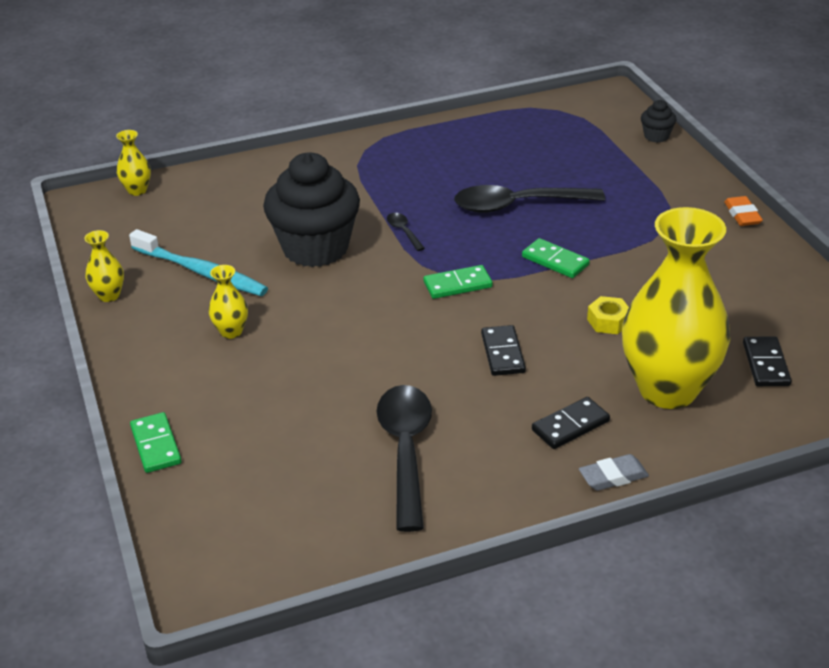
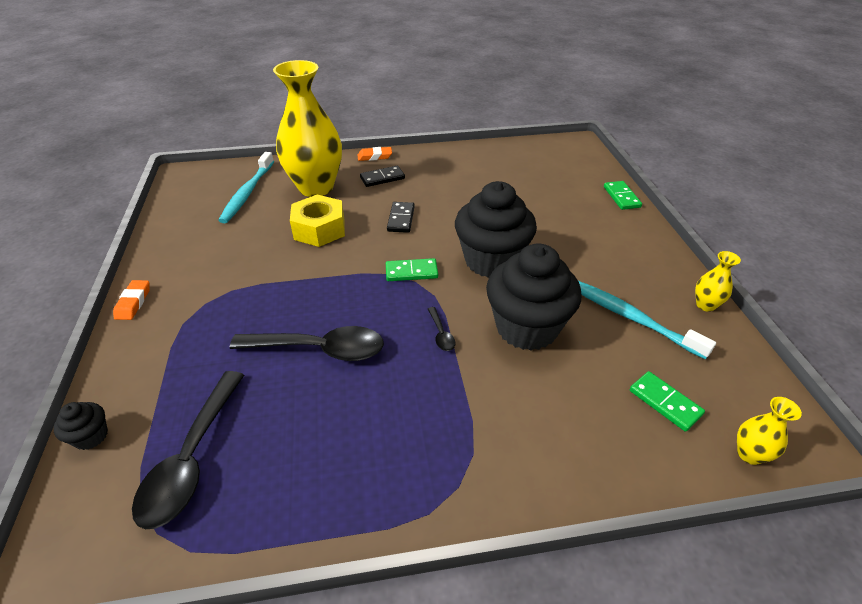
camera: 170 degrees left, 5 degrees up
yellow vase [209,265,248,339] -> none
black spoon [377,385,432,532] -> black spoon moved to [132,371,244,529]
green domino [522,238,590,278] -> green domino moved to [630,371,705,432]
grey eraser [579,454,649,491] -> orange eraser [358,147,392,161]
yellow nut [587,296,629,334] -> yellow nut [290,195,345,247], size x1.90
black domino [743,336,792,386] -> turquoise toothbrush [218,152,274,223]
none -> black cupcake [455,181,537,278]

